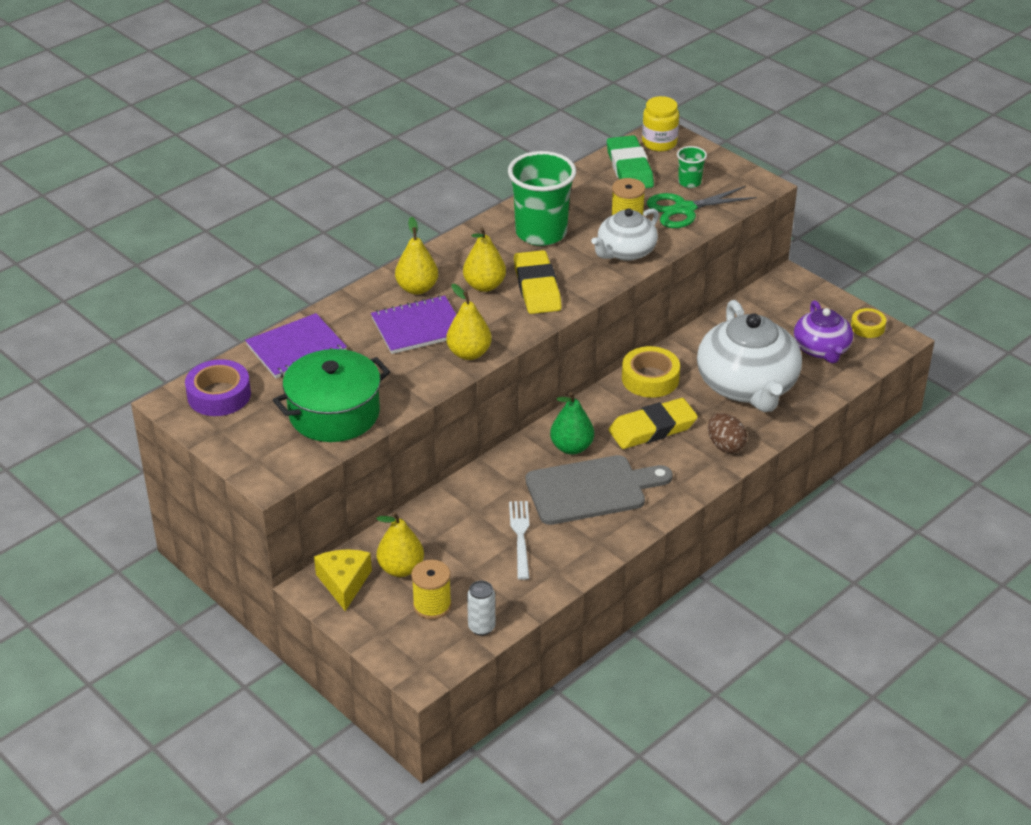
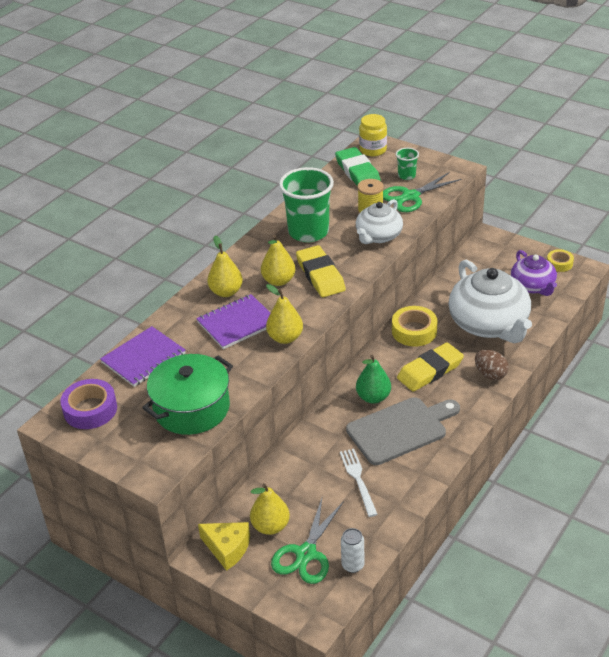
camera: 10 degrees left, 0 degrees up
yellow cheese [314,549,372,611] -> yellow cheese turned 135 degrees clockwise [198,522,250,571]
yellow spool [411,560,452,619] -> green scissors [271,498,344,584]

